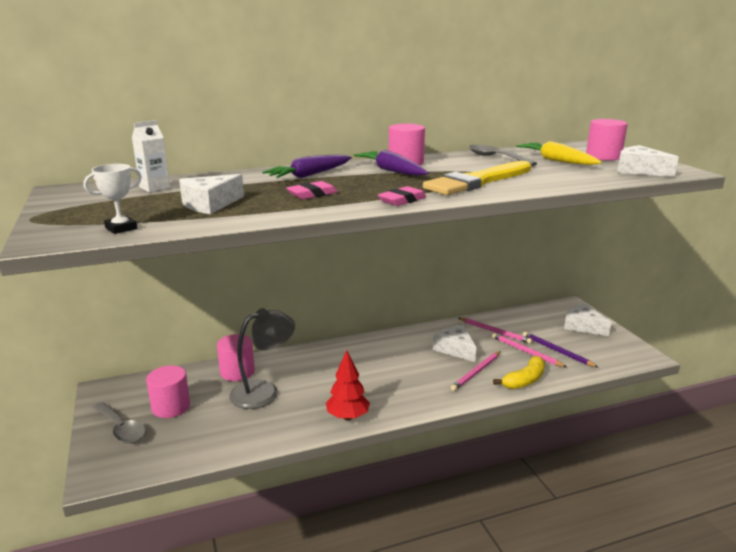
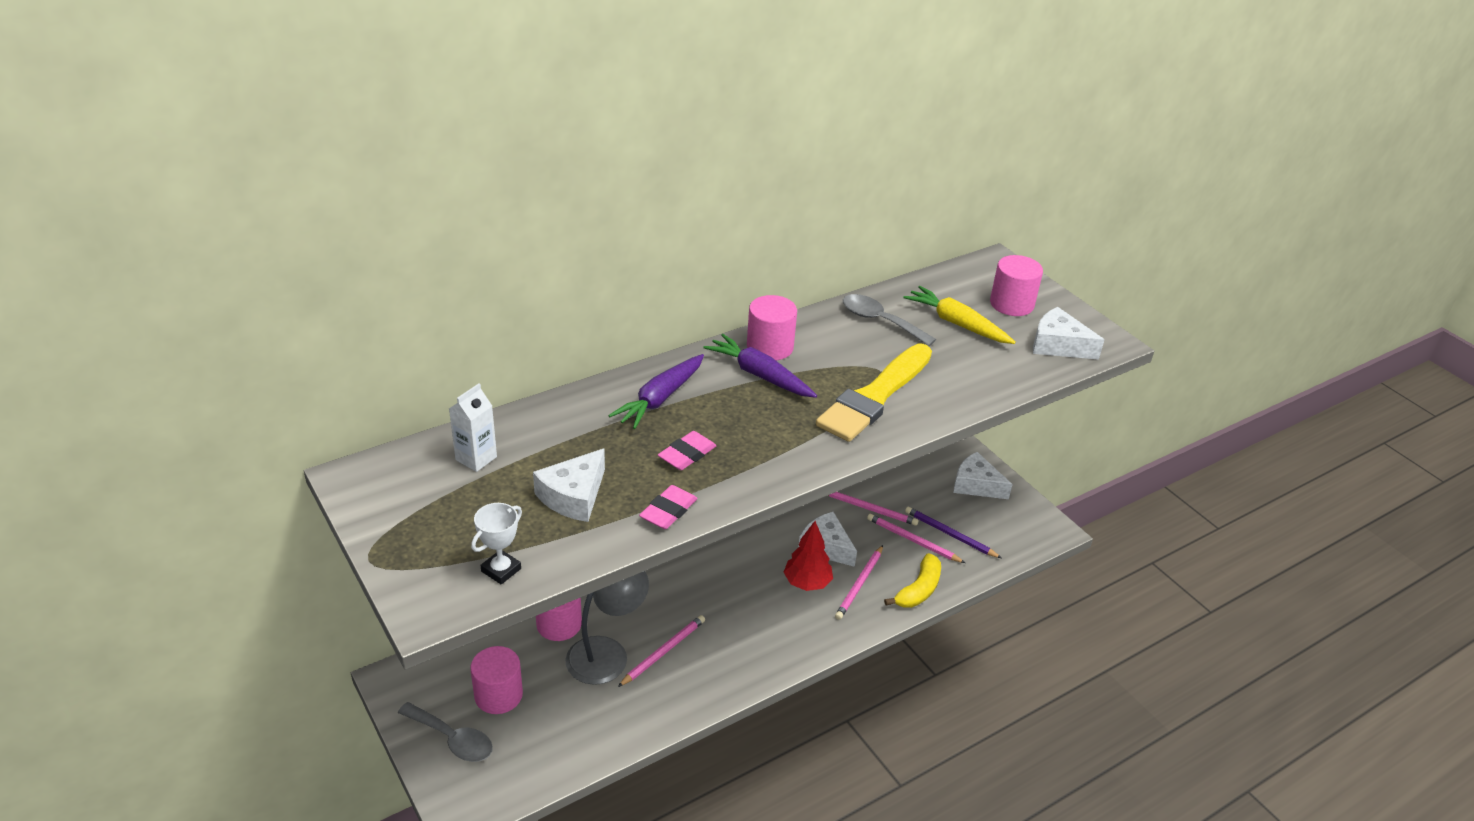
camera: 15 degrees left, 15 degrees up
red tree [326,350,370,420] -> red tree moved to [783,521,833,591]
pink eraser [378,186,426,206] -> pink eraser moved to [639,485,697,529]
none -> pink pencil [618,615,705,687]

